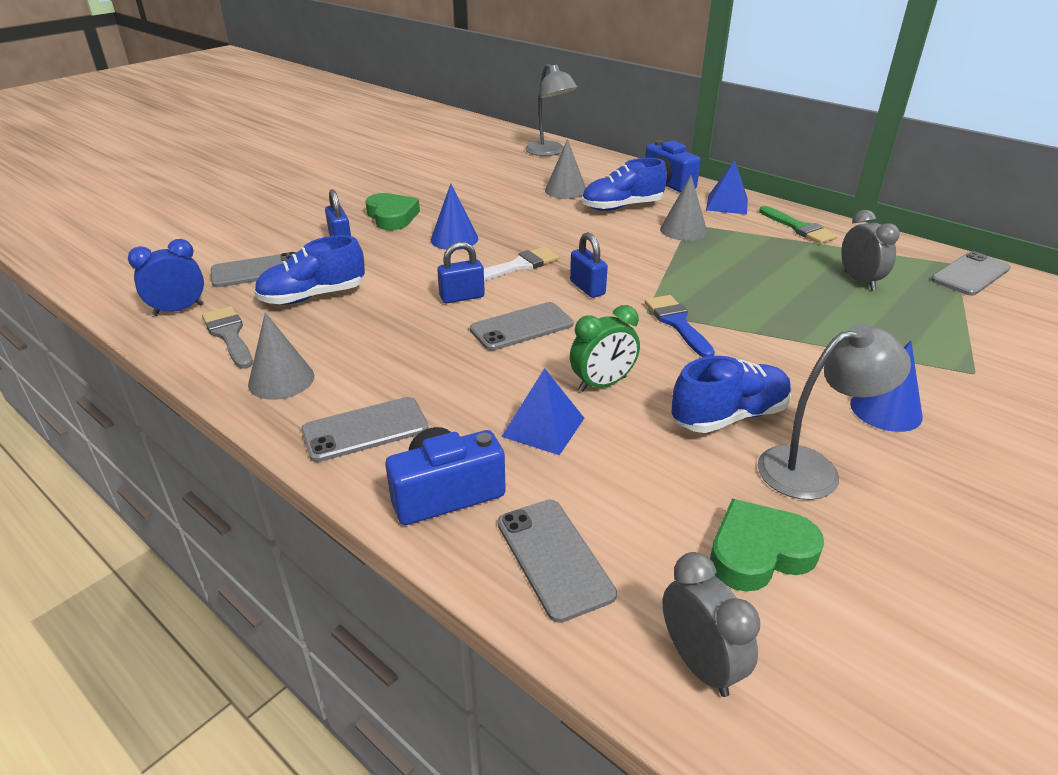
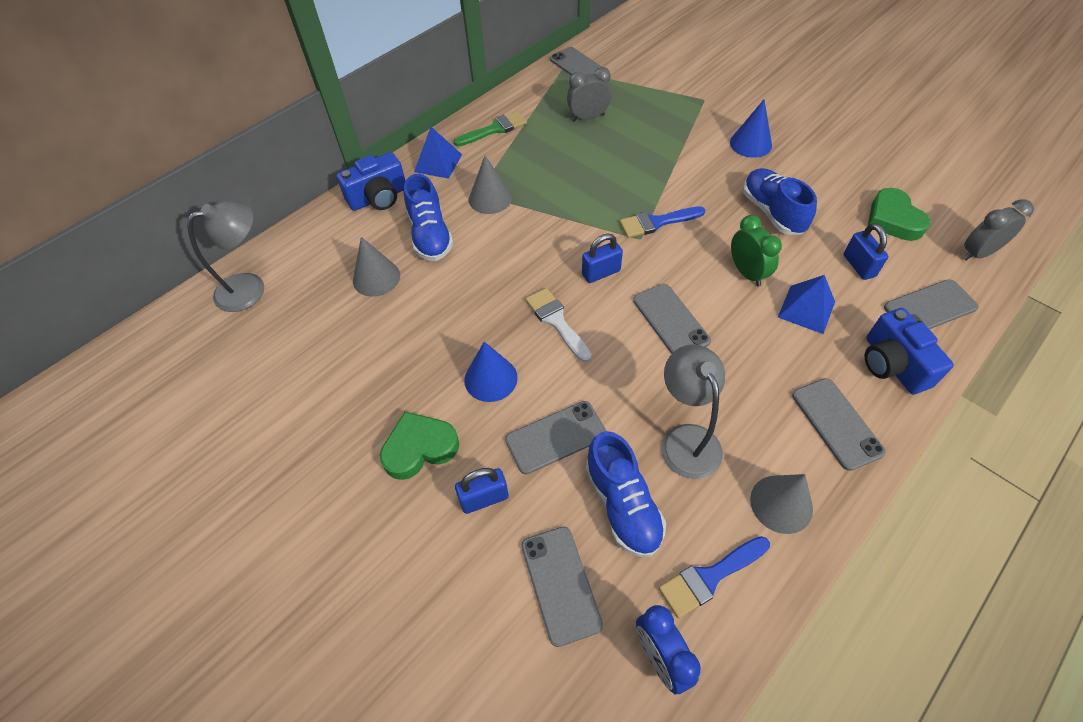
camera: 85 degrees left, 20 degrees up
grey brush [202,306,253,369] -> blue brush [659,536,770,618]
blue padlock [437,242,485,303] -> blue padlock moved to [844,223,889,280]
grey lamp [758,323,911,500] -> grey lamp moved to [662,344,725,479]
none -> grey phone [505,401,606,474]

